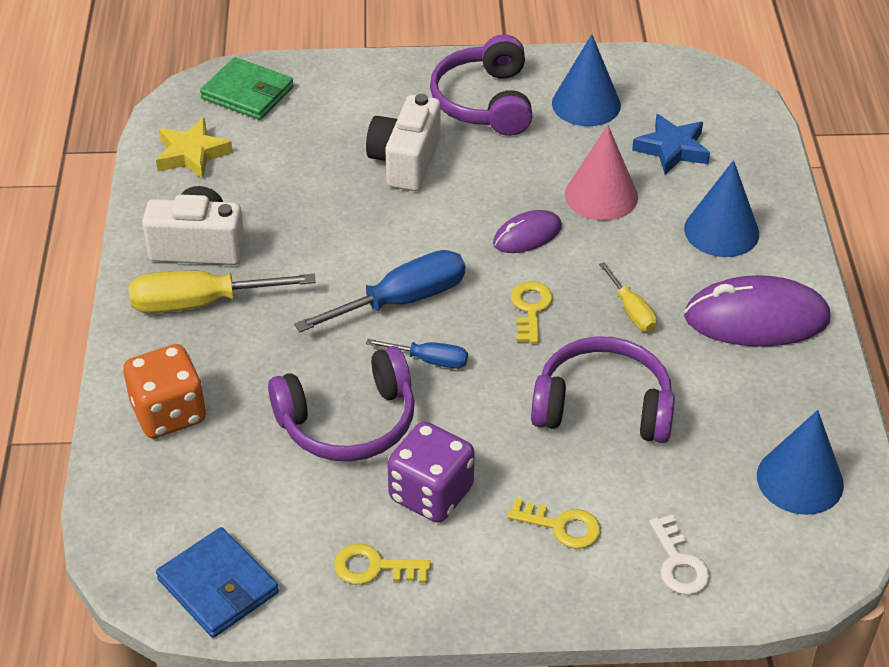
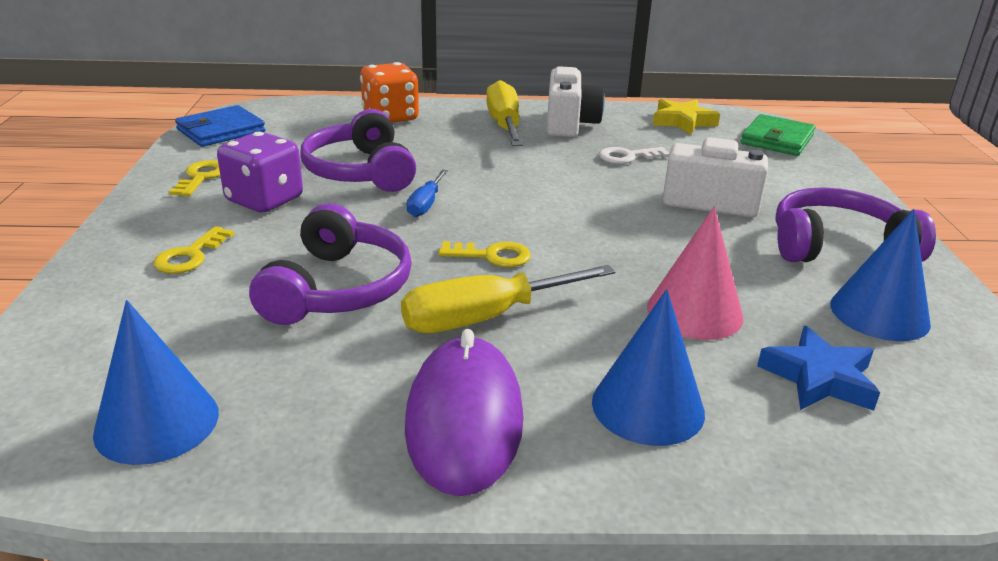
camera: 90 degrees right, 15 degrees down
blue screwdriver [294,250,465,332] -> none
purple mouse [493,210,562,253] -> none
yellow screwdriver [599,262,657,332] -> yellow screwdriver [401,265,616,333], size x1.84
white key [649,515,710,595] -> white key moved to [599,147,670,164]

